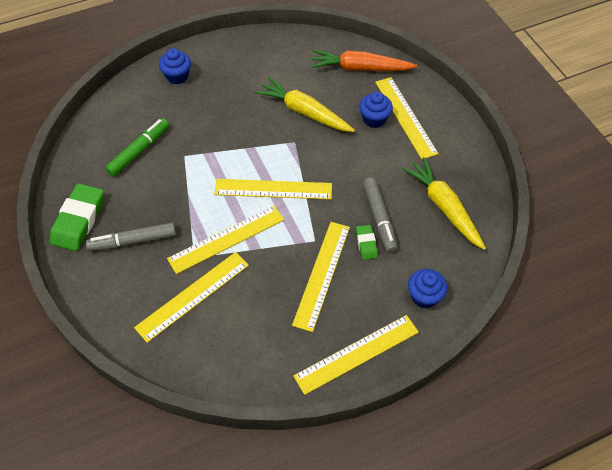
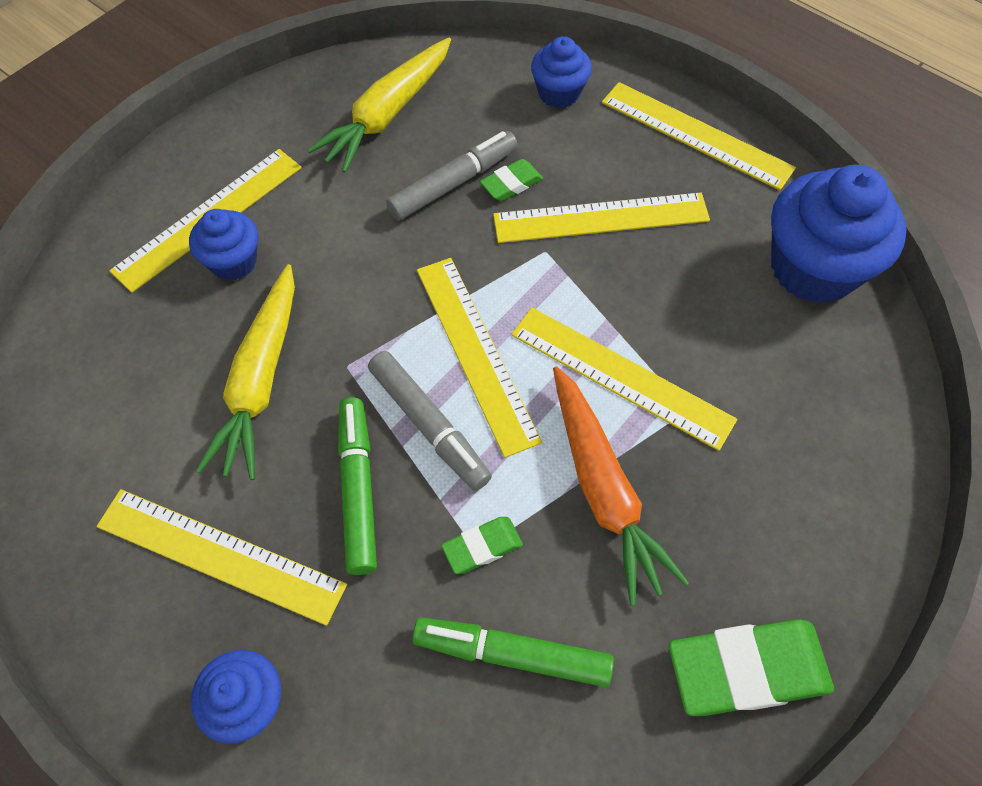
camera: 115 degrees left, 5 degrees up
grey marker [86,223,176,251] -> grey marker moved to [368,351,492,491]
yellow ruler [134,252,249,343] -> yellow ruler moved to [96,489,347,626]
orange carrot [311,50,417,71] -> orange carrot moved to [553,366,689,606]
none -> green marker [338,397,377,575]
none -> green eraser [441,517,523,574]
none -> blue cupcake [771,165,907,304]

